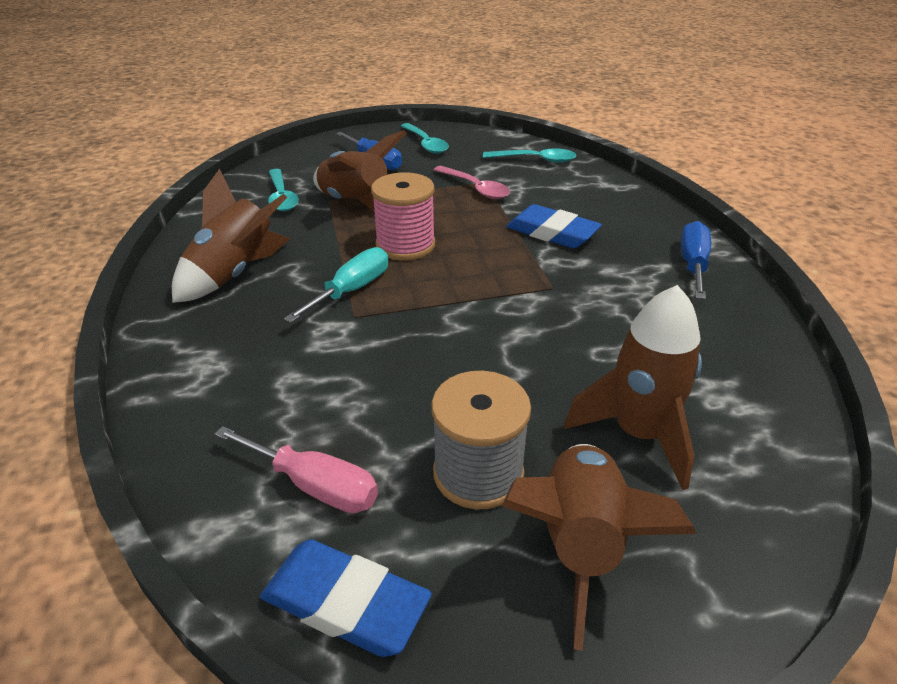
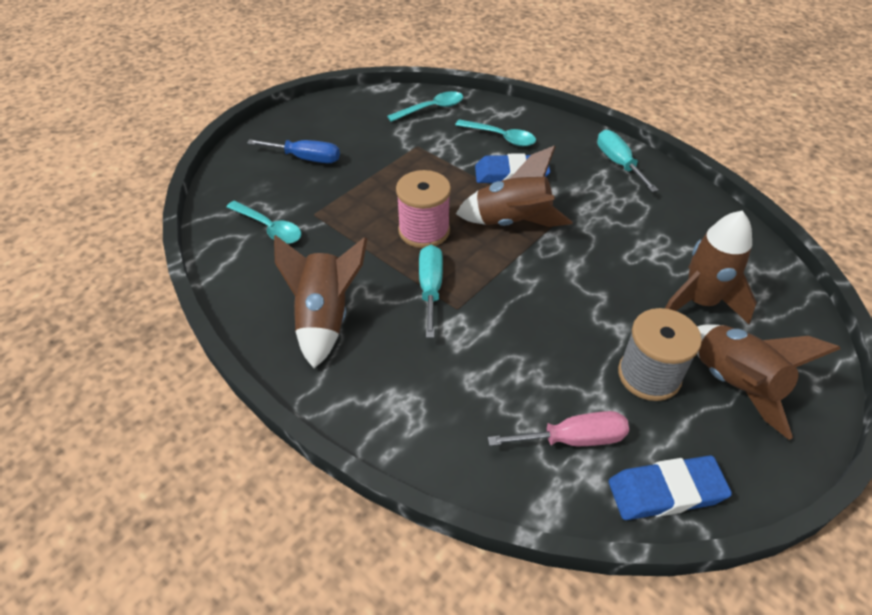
camera: 35 degrees left, 10 degrees up
brown rocket [313,130,406,211] -> brown rocket moved to [456,145,572,227]
turquoise spoon [401,123,449,154] -> turquoise spoon moved to [455,119,536,146]
pink spoon [434,166,510,199] -> none
blue screwdriver [681,221,711,299] -> turquoise screwdriver [597,130,658,192]

